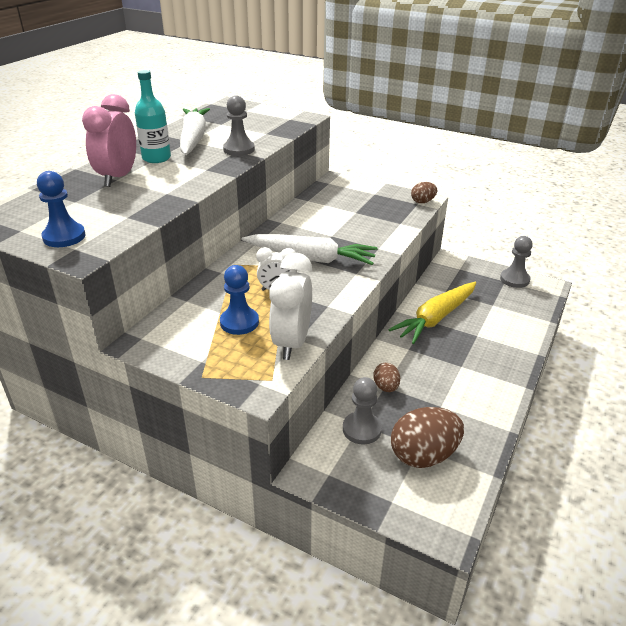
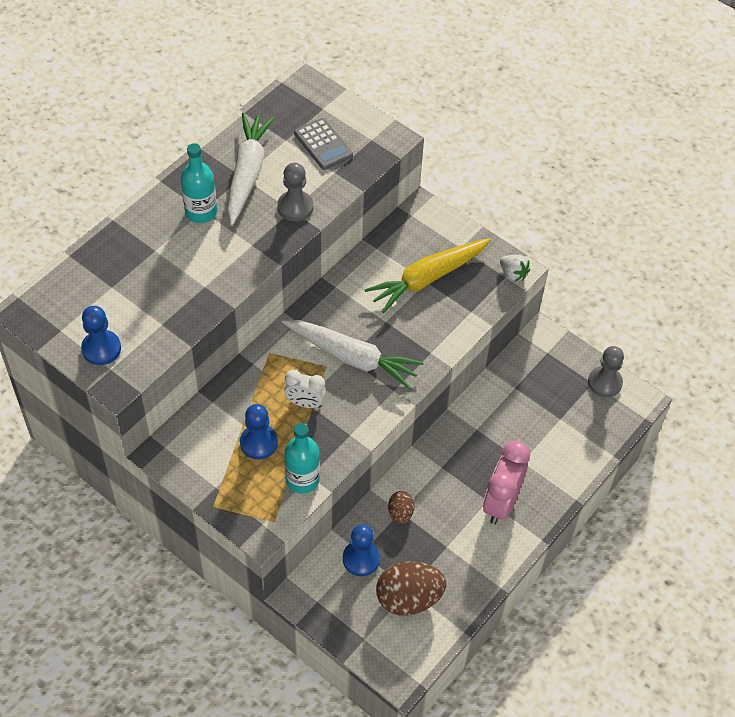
camera: 10 degrees right, 20 degrees up
pink clock [82,94,136,187] -> pink clock moved to [483,441,530,524]
white clock [269,253,312,360] -> turquoise bottle [284,423,320,494]
grey pawn [343,377,382,444] -> blue pawn [343,524,380,576]
yellow carrot [388,282,476,344] -> yellow carrot moved to [365,238,491,313]
brown egg [411,182,437,203] -> white strawberry [500,255,530,282]
none -> grey calculator [294,118,353,170]

